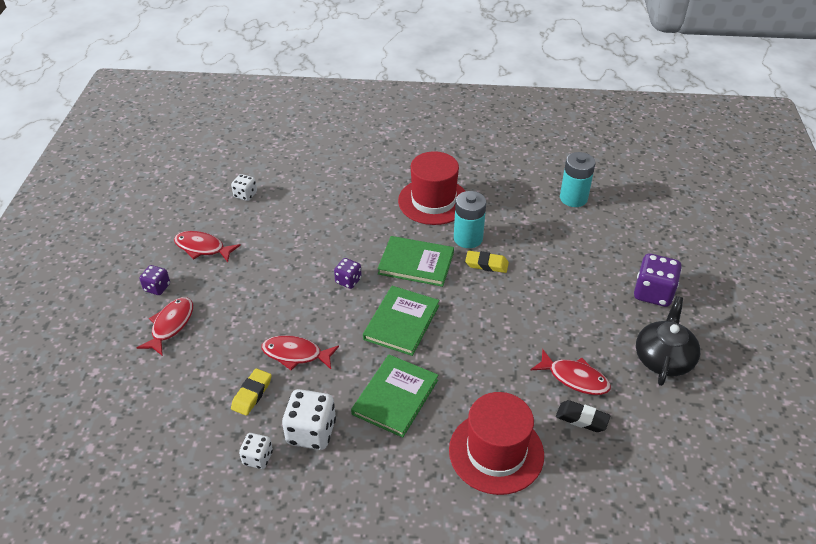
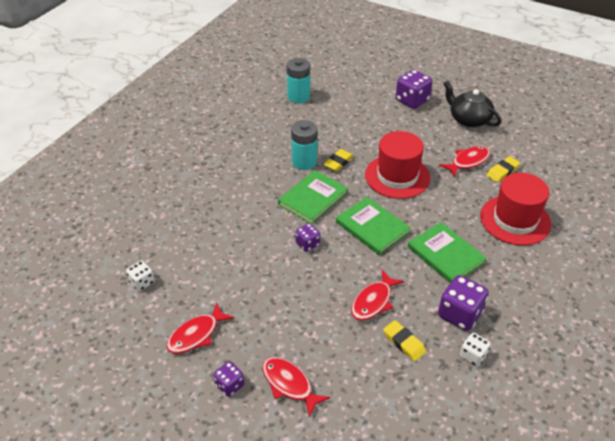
camera: 65 degrees left, 0 degrees up
white dice [282,389,336,450] -> purple dice [438,275,489,331]
red hat [398,151,465,225] -> red hat moved to [365,131,431,199]
black eraser [556,400,611,432] -> yellow eraser [486,156,520,182]

